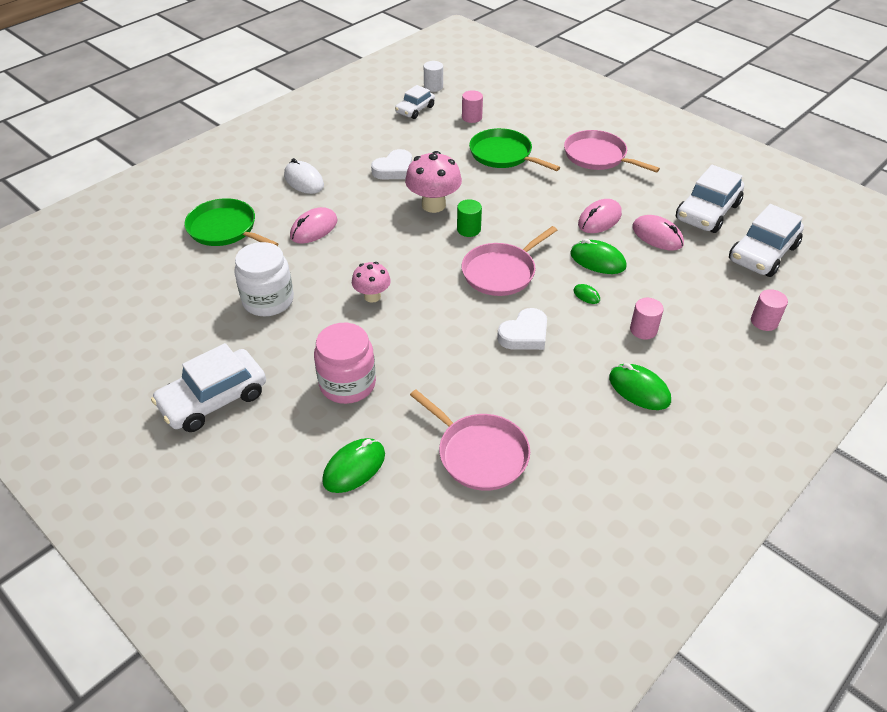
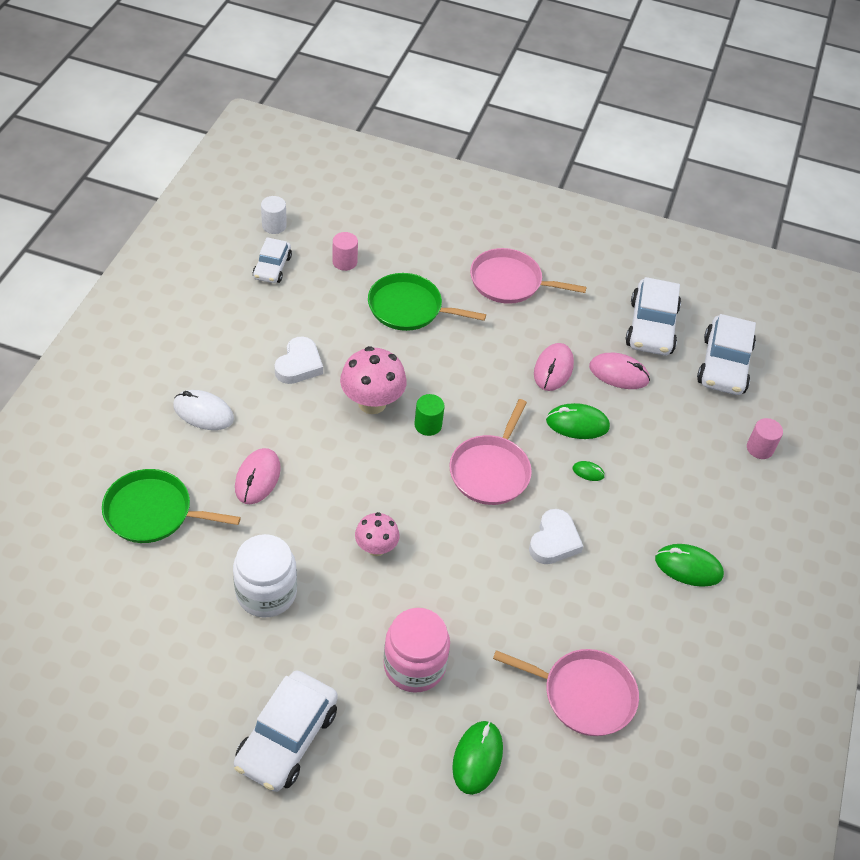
camera: 30 degrees left, 5 degrees up
pink cylinder [630,298,664,339] -> none

